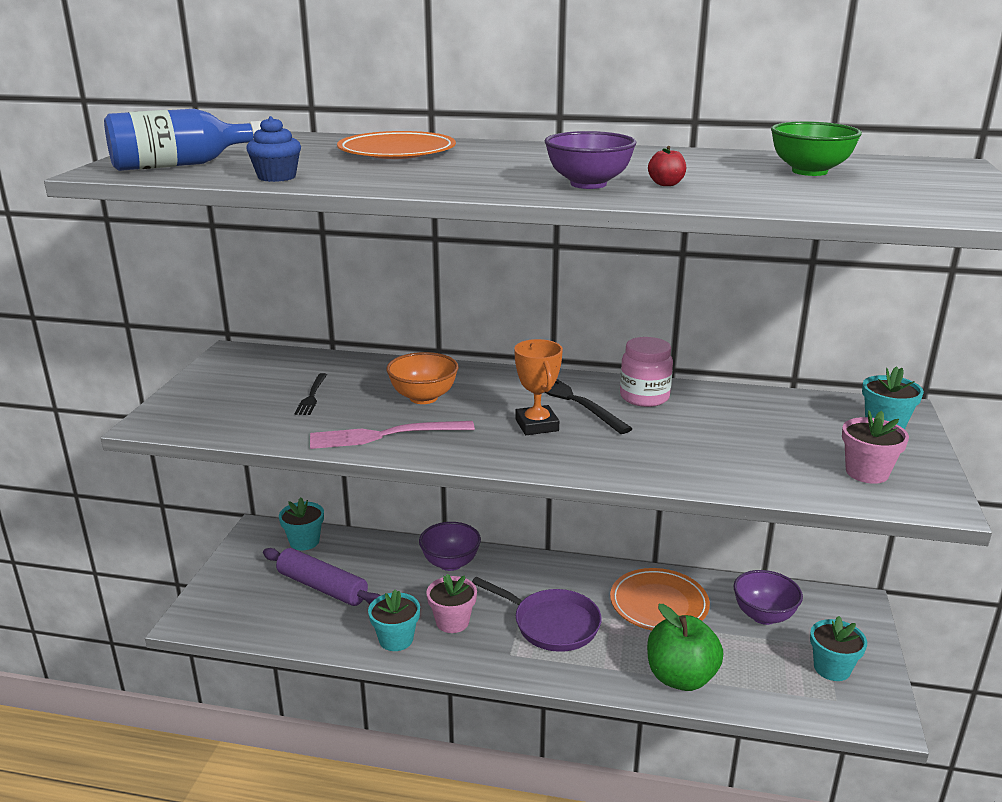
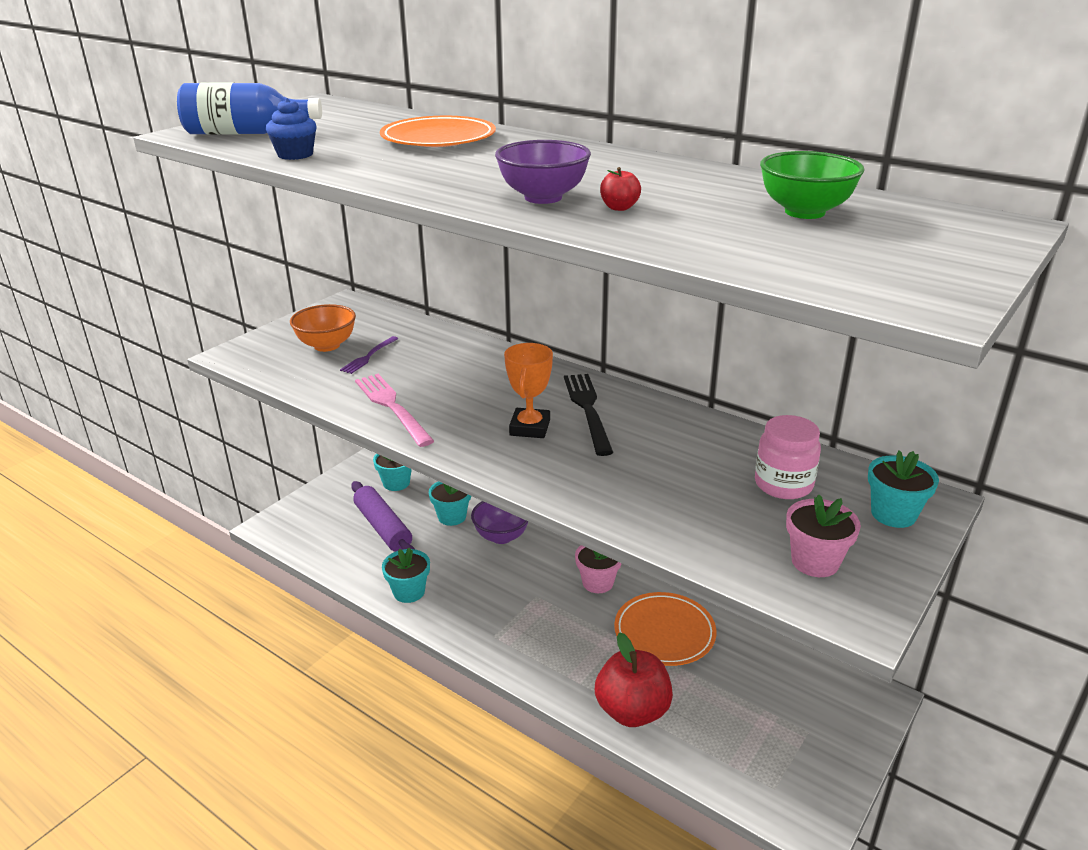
camera: 25 degrees right, 5 degrees up
black fork [295,373,327,415] -> purple fork [340,336,398,374]
pink fork [310,421,475,449] -> pink fork turned 45 degrees clockwise [355,374,434,447]
orange bowl [386,352,459,404] -> orange bowl moved to [290,304,356,352]
pink flower pot [427,574,477,633] -> pink flower pot moved to [575,545,622,593]
purple pan [472,577,602,652] -> none
pink jar [620,337,673,407] -> pink jar moved to [755,415,821,499]
green apple [647,604,723,691] -> red apple [595,632,673,727]
purple bowl [734,570,803,625] -> none
turquoise flower pot [810,616,867,681] -> turquoise flower pot moved to [429,481,471,526]

